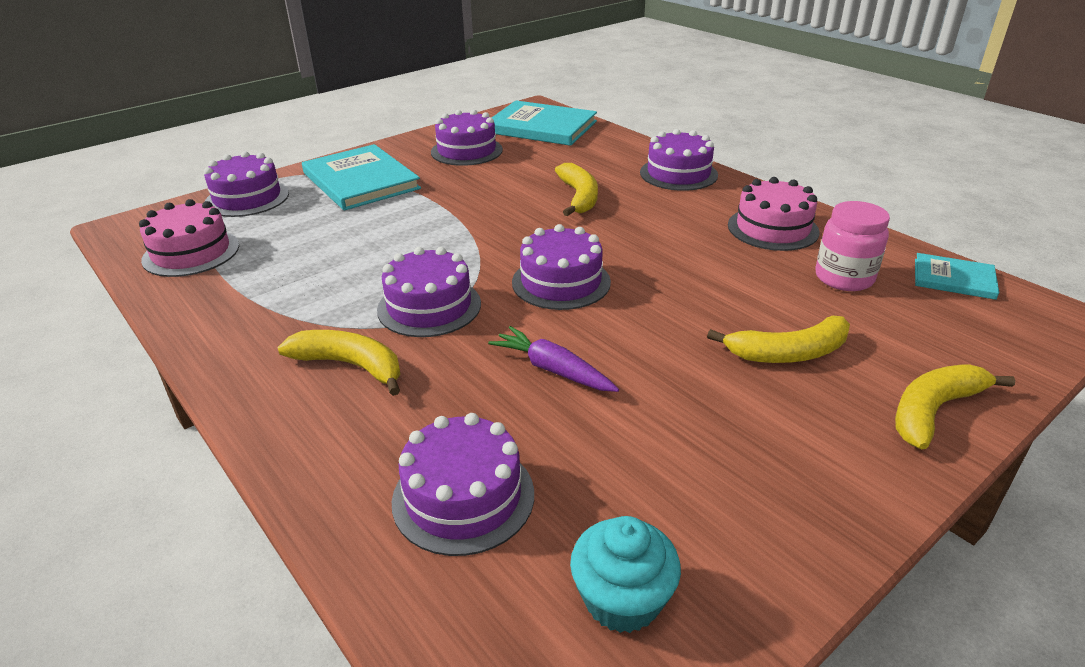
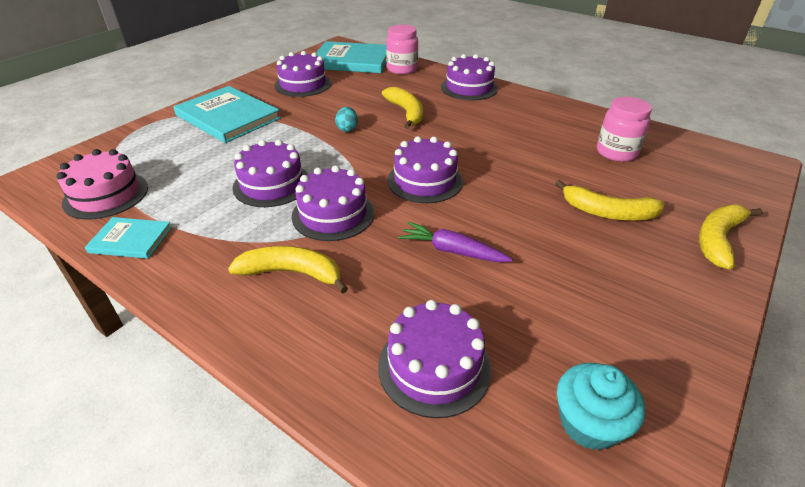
camera: 15 degrees left, 5 degrees up
purple cake [204,151,289,217] -> purple cake moved to [233,139,308,207]
yellow banana [707,316,850,363] -> yellow banana turned 45 degrees clockwise [555,180,665,221]
pink cake [728,177,820,251] -> none
turquoise book [915,253,999,300] -> turquoise book moved to [85,217,172,259]
none -> turquoise egg [335,107,358,132]
none -> pink jar [386,25,418,74]

